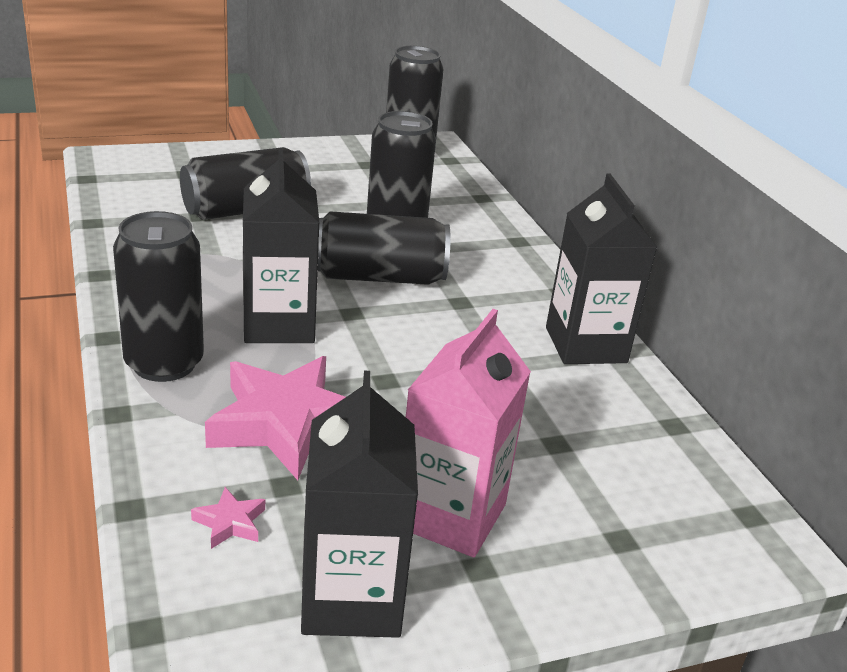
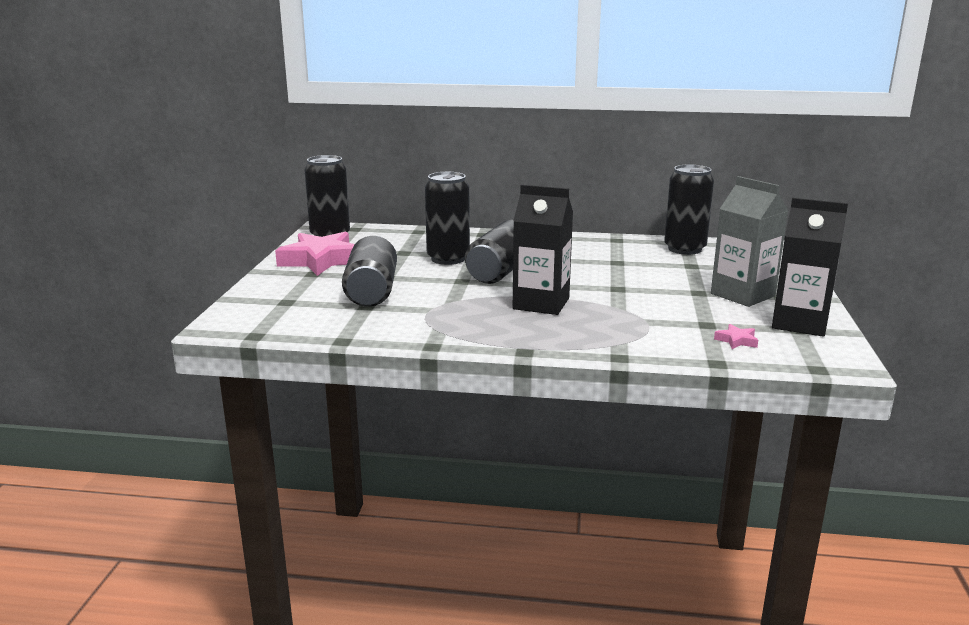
camera: 60 degrees left, 10 degrees down
black can [113,211,204,382] -> black can moved to [664,165,714,255]
pink star [205,356,345,480] -> pink star moved to [275,232,355,276]
pink carton [406,309,531,557] -> grey carton [711,176,788,307]
black carton [546,174,657,364] -> none

